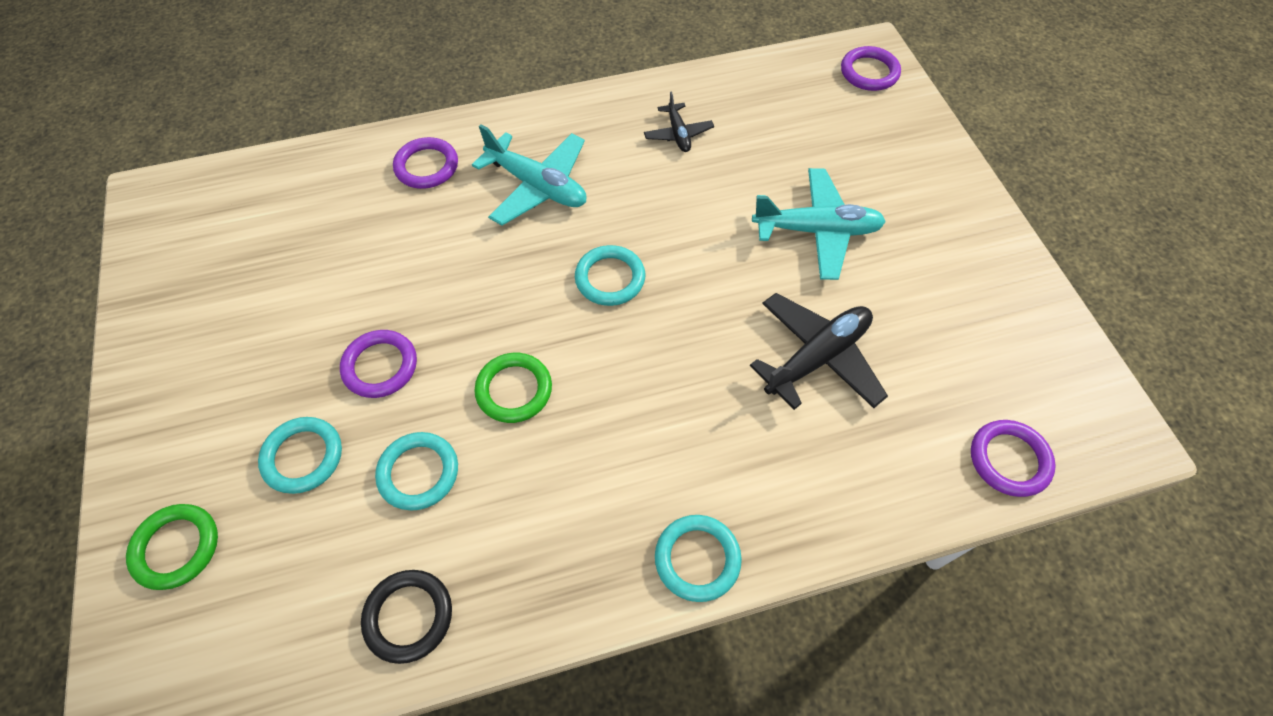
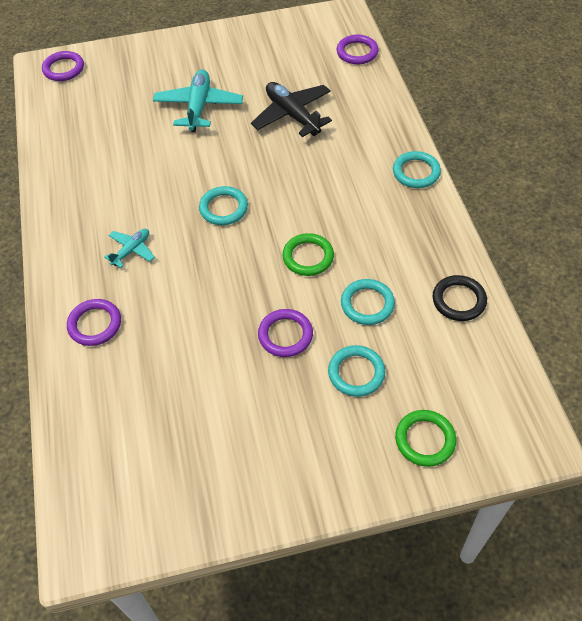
camera: 85 degrees left, 5 degrees down
turquoise plane [472,124,586,226] -> turquoise plane [104,229,155,268], size x0.55
black plane [644,91,714,152] -> none

